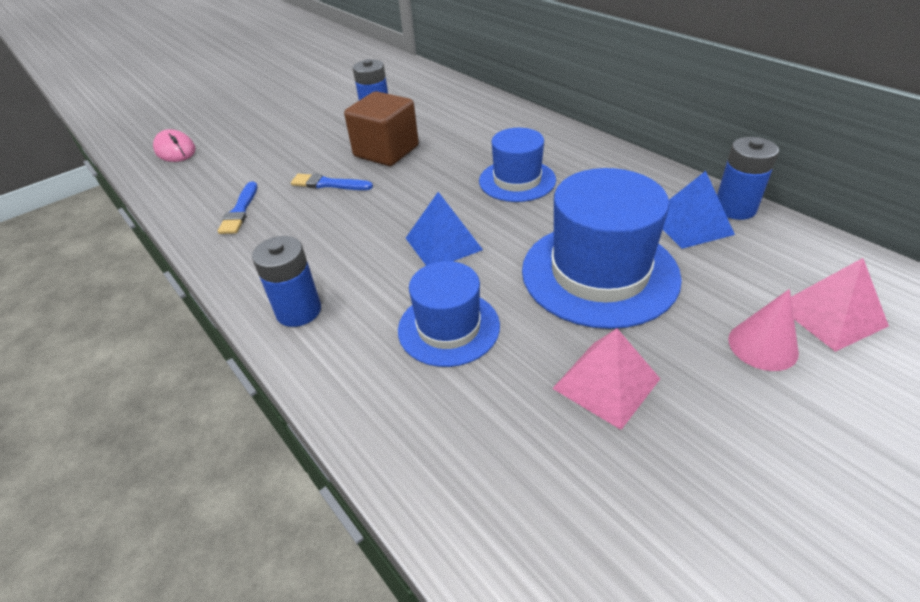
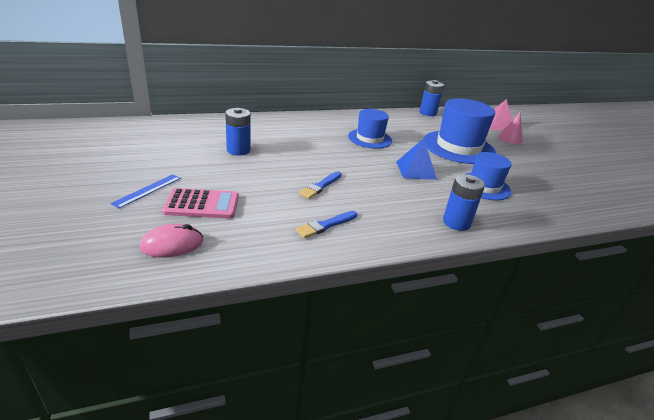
camera: 75 degrees left, 10 degrees down
blue brush [218,181,258,234] -> blue brush turned 120 degrees clockwise [296,211,357,238]
brown cube [344,91,419,166] -> none
pink pyramid [552,328,660,430] -> none
blue pyramid [663,171,735,249] -> none
none -> blue ruler [111,174,181,208]
none -> pink calculator [162,188,239,218]

